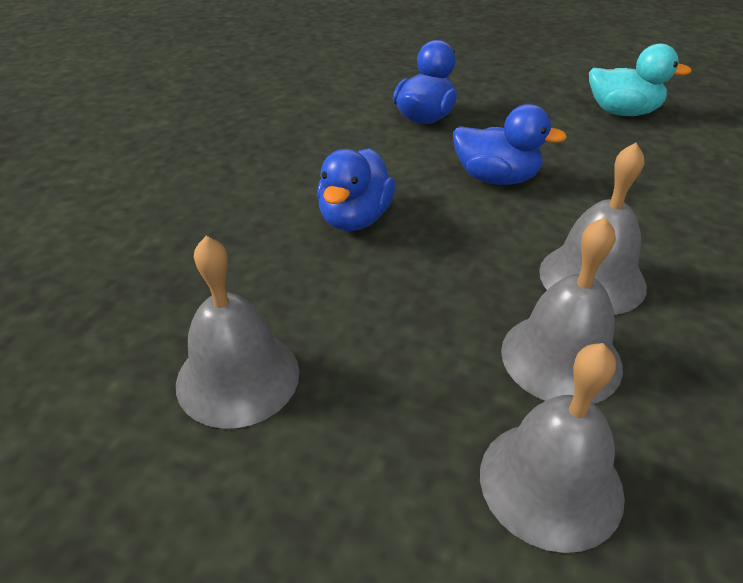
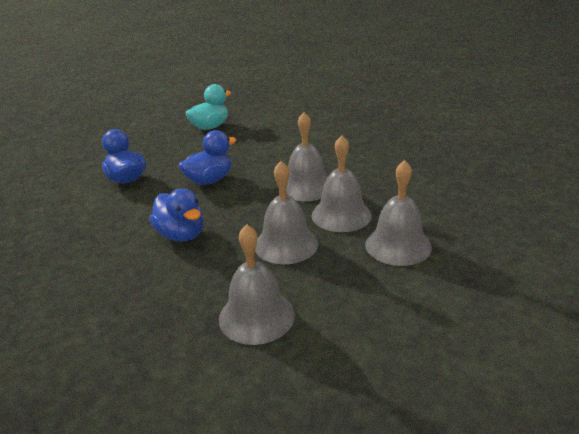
camera: 55 degrees left, 10 degrees down
none -> grey bell [255,161,318,264]

